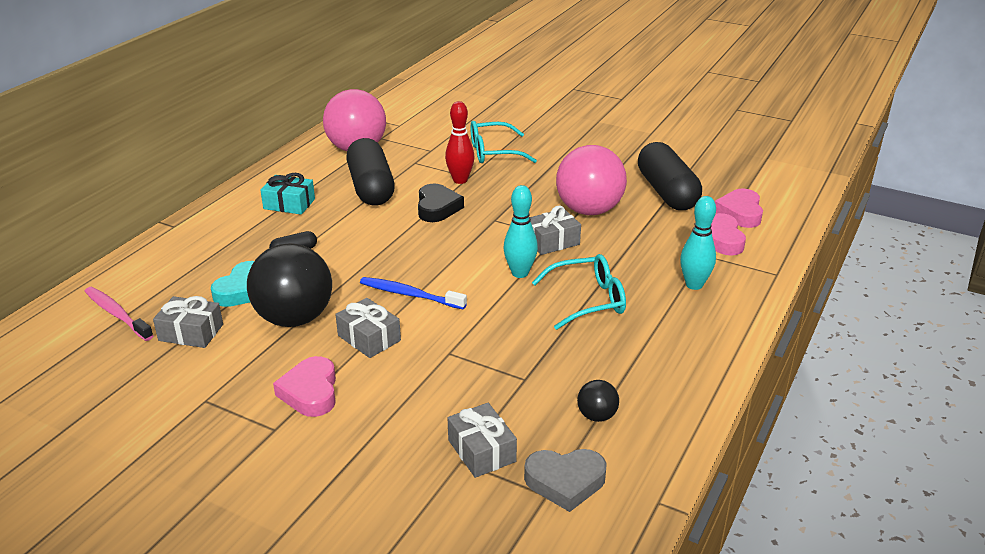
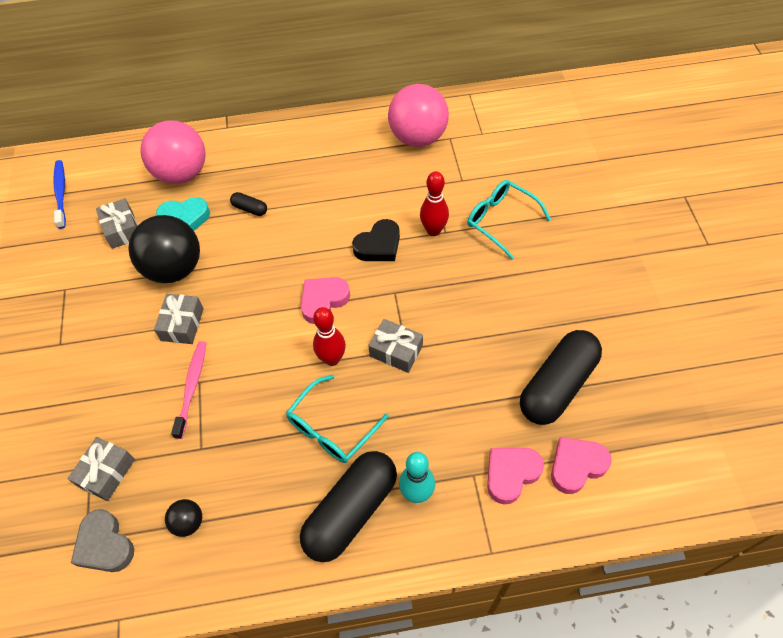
camera: 55 degrees right, 25 degrees up
pink toothbrush [84,287,154,341] -> pink toothbrush moved to [171,341,206,439]
turquoise gift [260,173,315,215] -> none
pink heart [273,356,336,417] -> pink heart moved to [301,277,350,324]
black capsule [346,138,395,206] -> black capsule moved to [300,451,397,562]
blue toothbrush [360,277,467,309] -> blue toothbrush moved to [53,160,66,229]
turquoise bowling pin [504,185,538,278] -> red bowling pin [313,307,346,366]
turquoise glasses [532,254,626,330] -> turquoise glasses turned 90 degrees clockwise [286,375,389,463]
pink ball [556,145,627,215] -> pink ball moved to [141,120,206,184]

